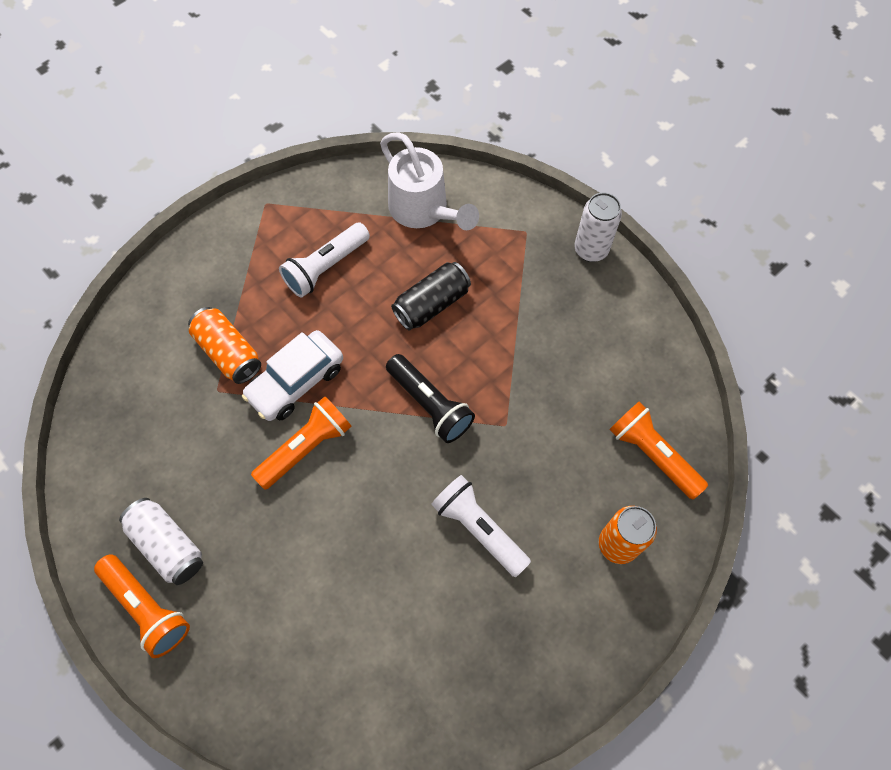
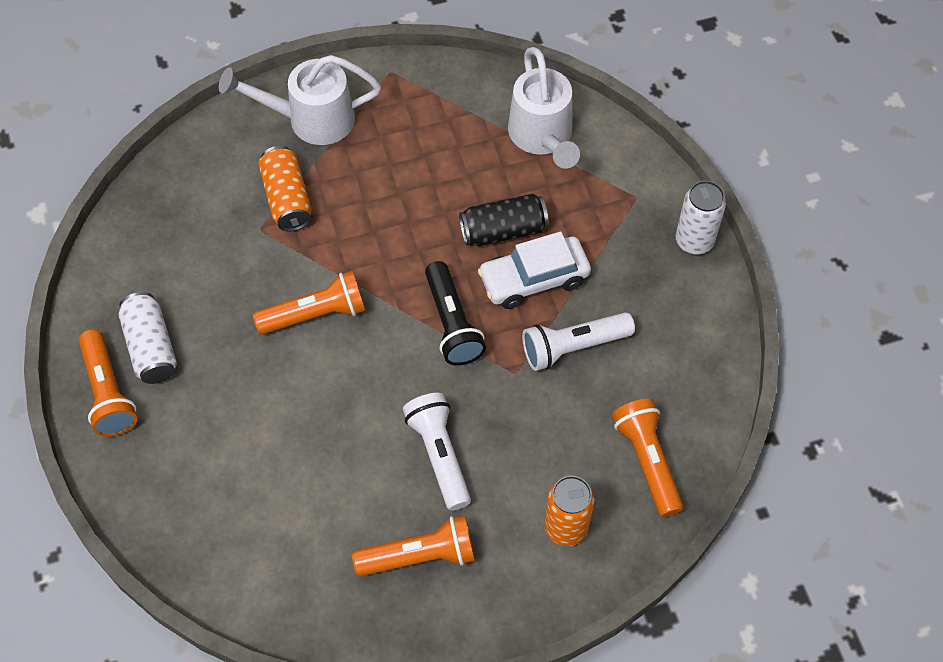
camera: 25 degrees right, 5 degrees down
white car [242,330,343,421] -> white car moved to [478,232,591,309]
white flashlight [279,222,370,298] -> white flashlight moved to [522,312,635,371]
none -> white watering can [219,55,381,145]
none -> orange flashlight [352,515,475,577]

